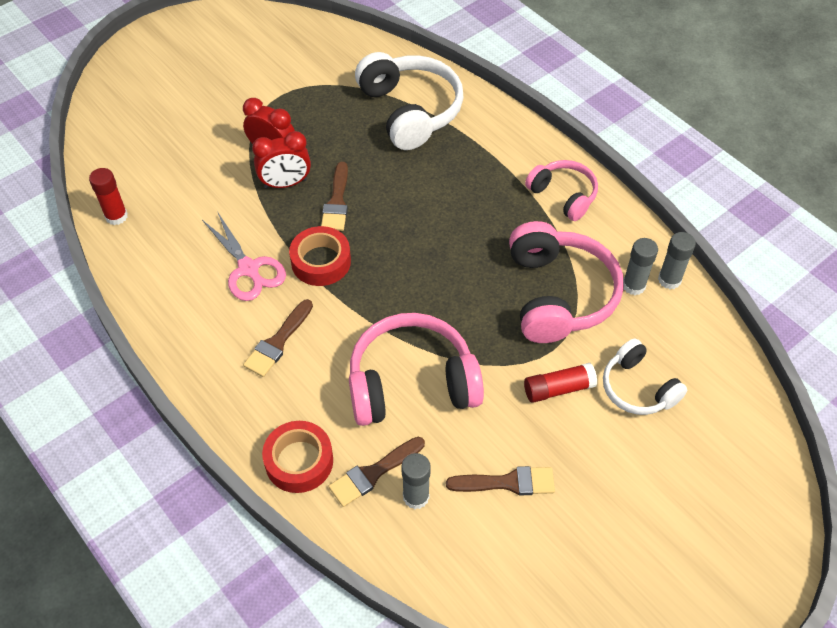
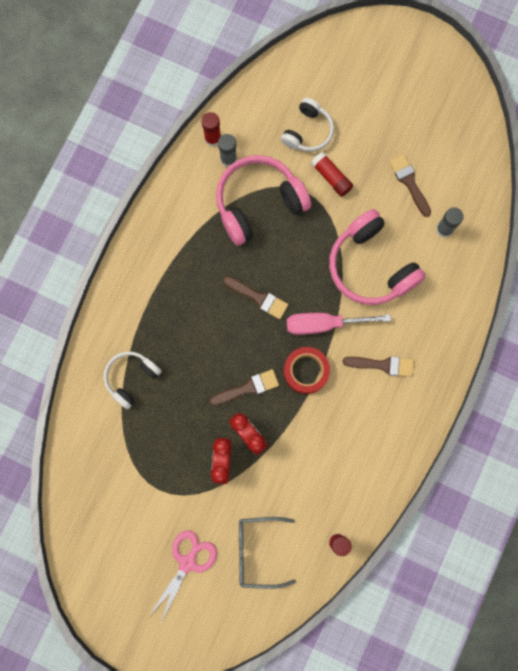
camera: 115 degrees left, 25 degrees up
pink scissors [202,211,286,301] -> pink scissors moved to [149,530,217,622]
red tape [262,421,333,493] -> none
brown brush [328,437,425,507] -> brown brush moved to [223,276,288,319]
white headphones [355,52,464,150] -> white headphones [104,351,162,409], size x0.59
pink headphones [525,160,598,221] -> none
grey glue stick [658,232,696,289] -> red glue stick [202,112,221,146]
none -> grey glasses [239,517,296,589]
none -> pink screwdriver [287,313,391,335]

